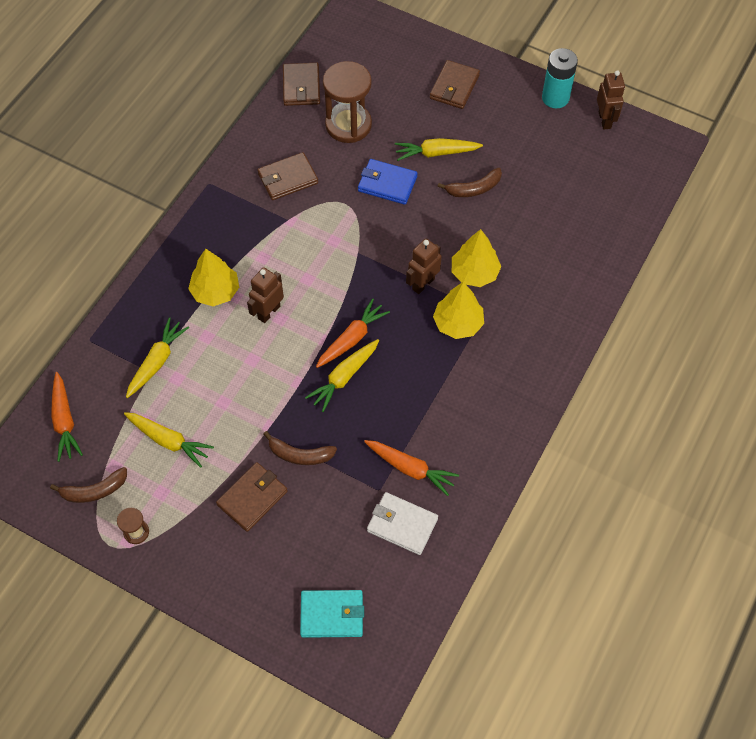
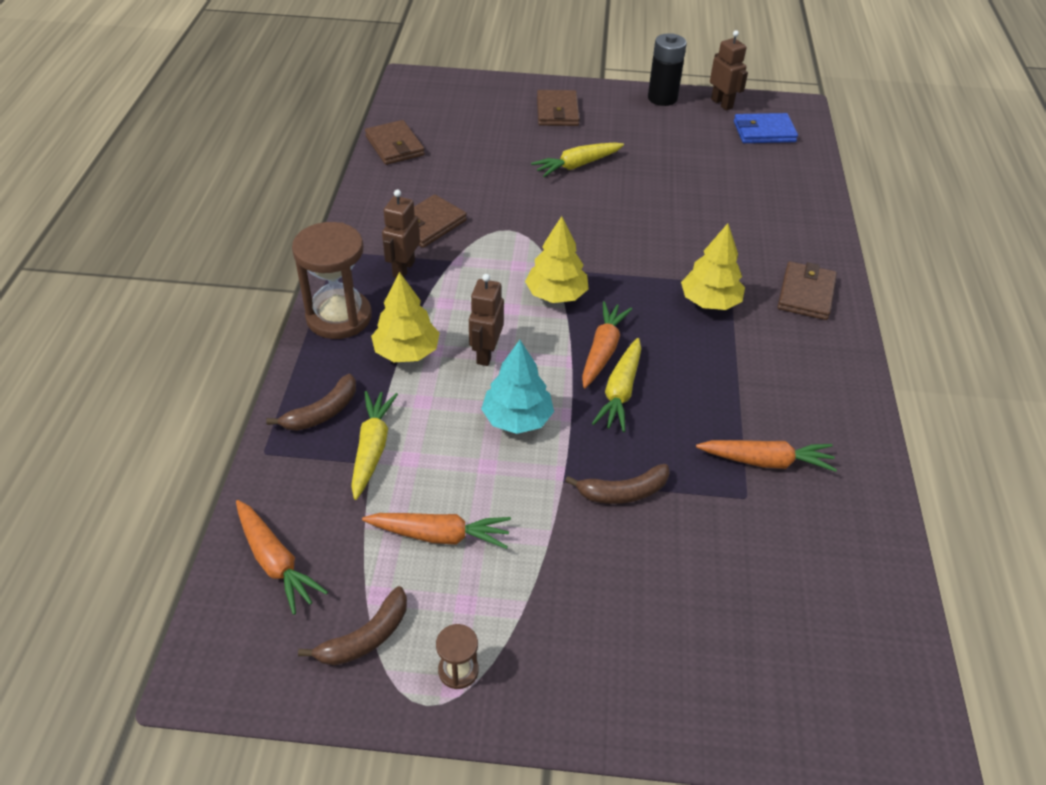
camera: 25 degrees left, 15 degrees down
yellow carrot [124,412,214,468] -> orange carrot [362,513,511,549]
brown wallet [216,462,288,532] -> brown wallet moved to [778,261,837,320]
turquoise wallet [300,590,364,638] -> none
brown hourglass [323,61,372,143] -> brown hourglass moved to [292,222,372,339]
blue wallet [358,159,418,205] -> blue wallet moved to [734,113,798,143]
white wallet [367,492,438,555] -> none
brown robot [406,238,442,294] -> brown robot moved to [382,189,420,278]
brown banana [437,168,502,197] -> brown banana moved to [266,374,356,431]
yellow tree [452,229,501,287] -> yellow tree moved to [525,216,589,303]
turquoise battery [542,48,578,108] -> black battery [648,33,687,106]
none -> turquoise tree [481,340,554,434]

